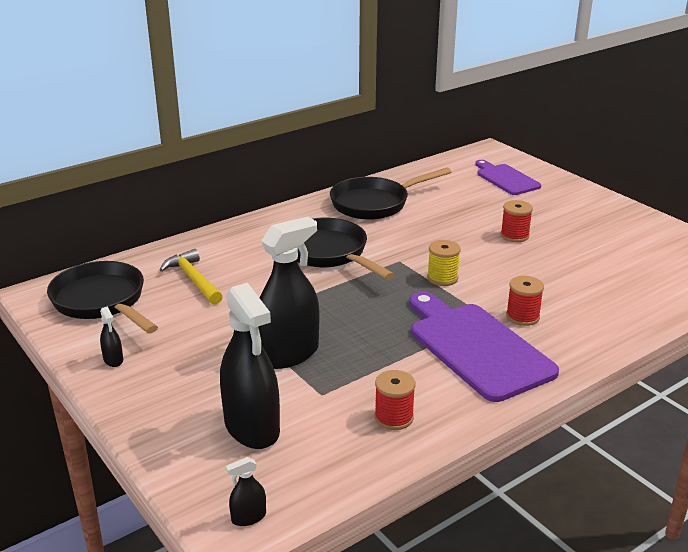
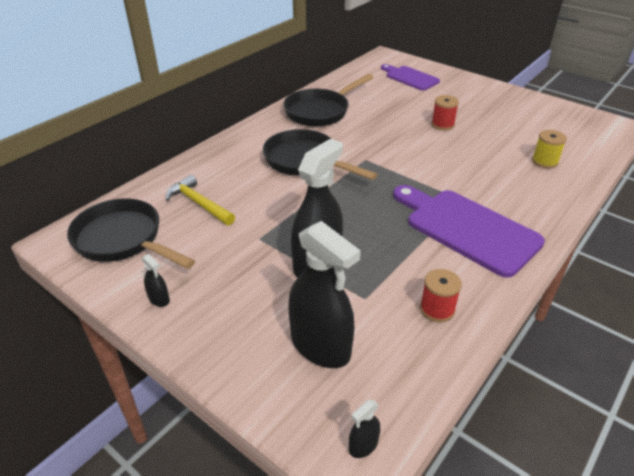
camera: 15 degrees left, 10 degrees up
yellow spool [427,240,461,286] -> yellow spool moved to [532,130,567,169]
red spool [506,276,544,326] -> none

